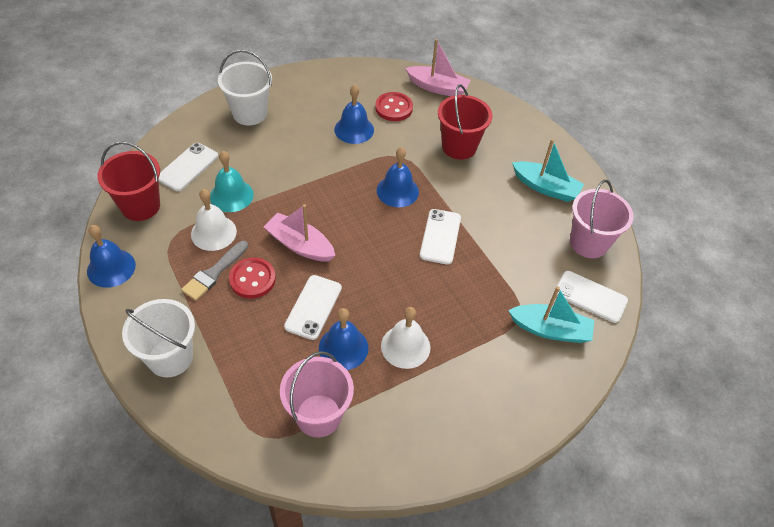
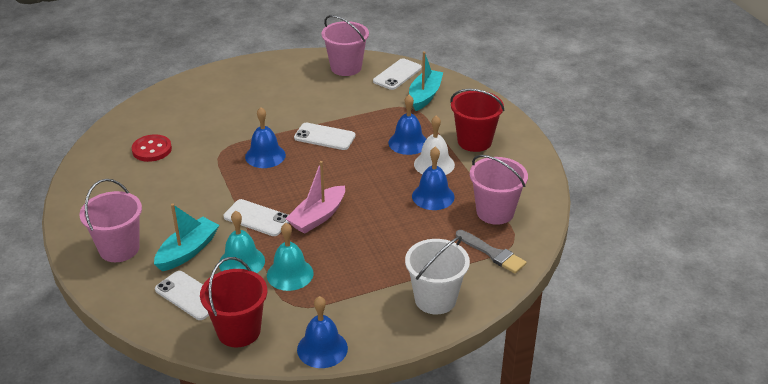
camera: 80 degrees left, 15 degrees down
grey brush [181,241,248,301] -> grey brush moved to [456,230,527,273]
white bell [191,189,237,251] -> turquoise bell [267,223,314,291]
white bucket [218,50,272,125] -> pink bucket [79,179,142,262]
red button [229,258,276,299] -> none
white phone [284,275,342,340] -> white phone moved to [224,199,289,236]
blue bell [334,84,374,144] -> blue bell moved to [389,95,426,155]
pink boat [405,39,470,96] -> none
red bucket [438,84,492,160] -> red bucket moved to [450,89,504,152]
turquoise boat [512,139,584,202] -> turquoise boat moved to [154,203,219,271]

